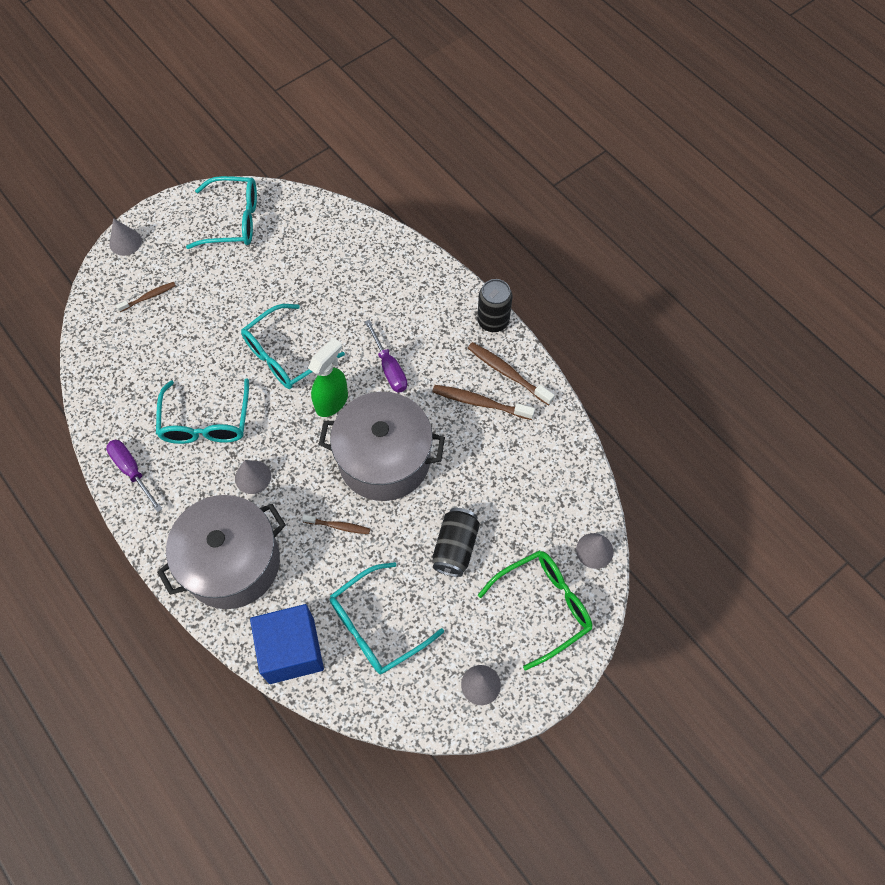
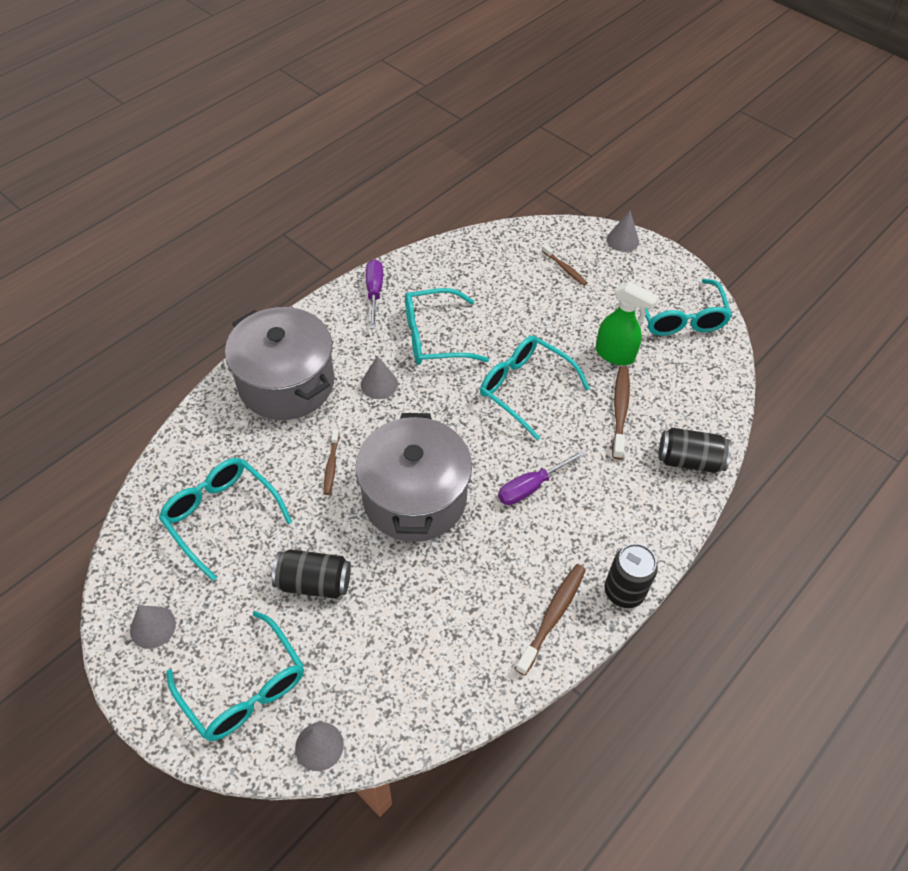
camera: 80 degrees right, 10 degrees down
purple screwdriver [106,440,162,512] -> purple screwdriver turned 45 degrees counterclockwise [366,259,383,329]
blue cube [250,604,324,684] -> none
green spray bottle [308,338,348,417] -> green spray bottle moved to [595,282,659,365]
brown toothbrush [432,385,535,420] -> brown toothbrush moved to [612,366,630,460]
green glasses [478,550,593,670] -> turquoise glasses [166,611,304,741]
none -> black can [659,428,732,473]

